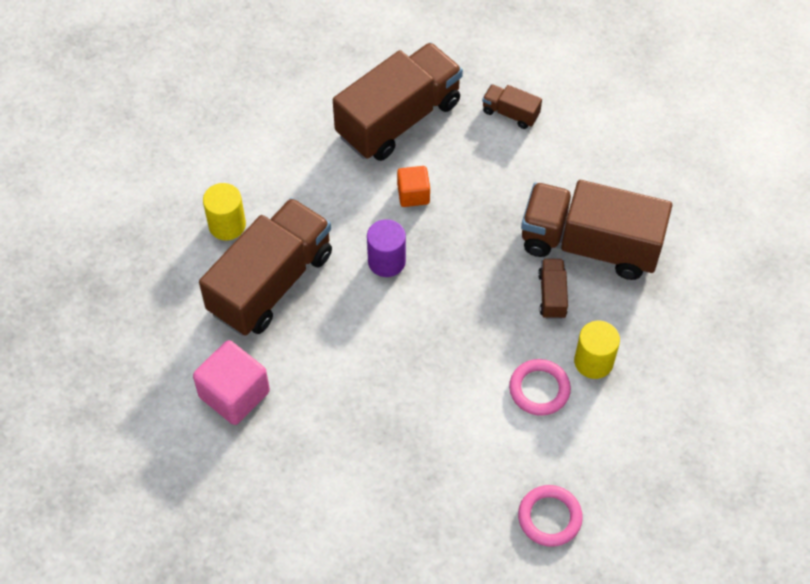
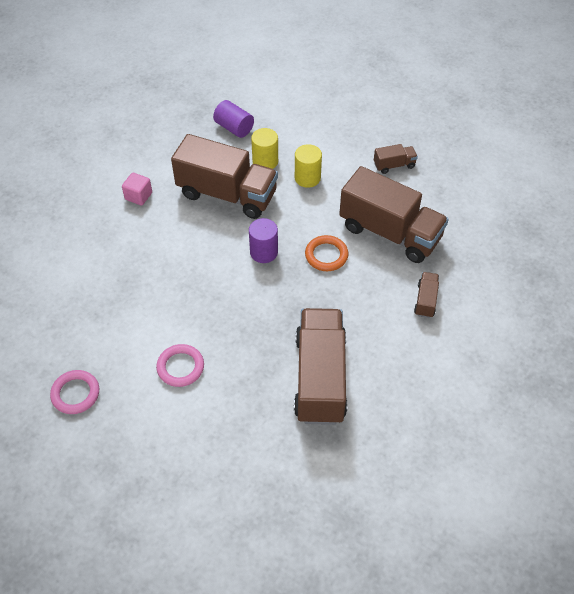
camera: 75 degrees right, 5 degrees down
pink cube [193,340,270,425] -> pink cube [122,173,152,206], size x0.60
orange cube [397,166,430,207] -> orange ring [305,235,348,271]
brown truck [538,259,568,319] -> brown truck moved to [374,144,418,174]
yellow cylinder [574,321,620,379] -> yellow cylinder moved to [295,144,322,188]
none -> purple cylinder [213,100,254,138]

